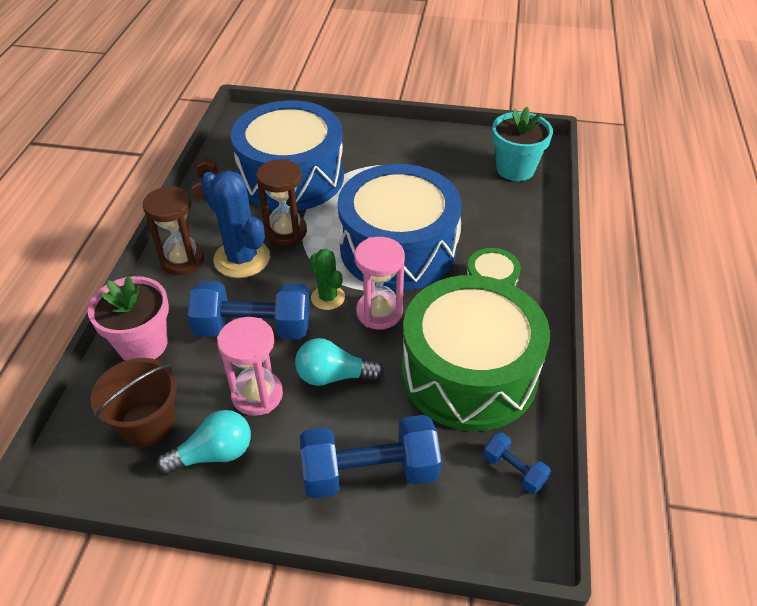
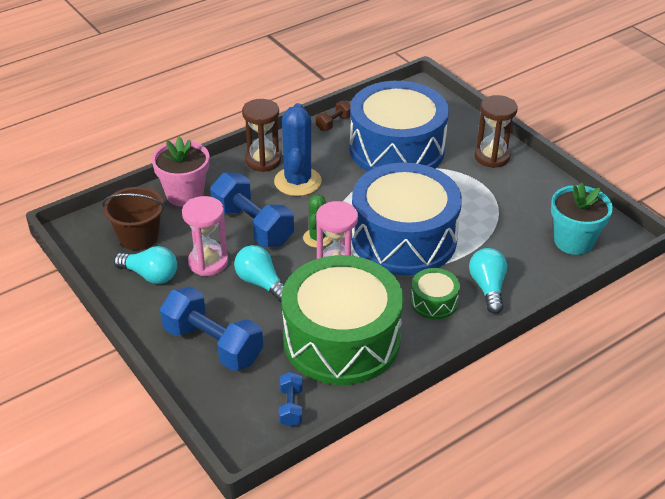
camera: 45 degrees right, 5 degrees down
brown hourglass [256,159,307,246] -> brown hourglass moved to [474,95,518,168]
none -> turquoise light bulb [469,248,507,314]

